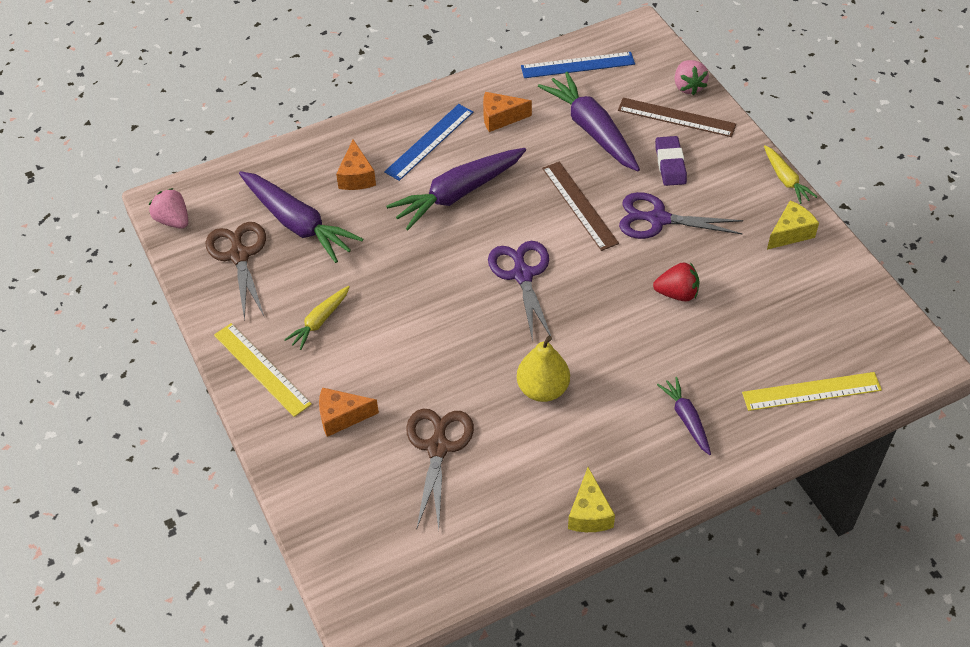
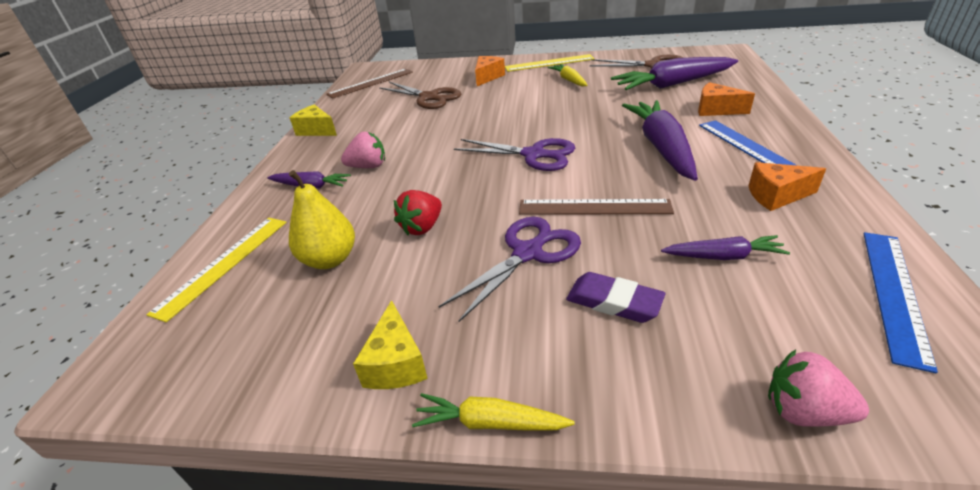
camera: 125 degrees right, 15 degrees down
pink strawberry [149,188,188,229] -> pink strawberry moved to [341,132,385,168]
orange cheese [483,92,532,132] -> orange cheese turned 120 degrees counterclockwise [748,162,826,211]
yellow pear [517,336,570,402] -> yellow pear moved to [289,170,355,269]
purple carrot [538,72,640,171] -> purple carrot [661,235,790,260], size x0.53
brown ruler [618,98,736,137] -> brown ruler moved to [327,69,413,99]

